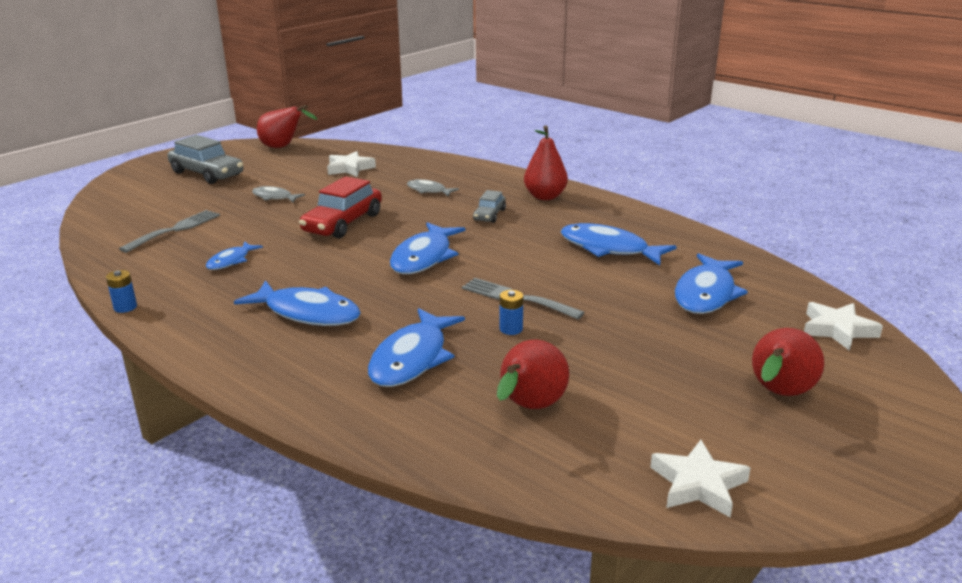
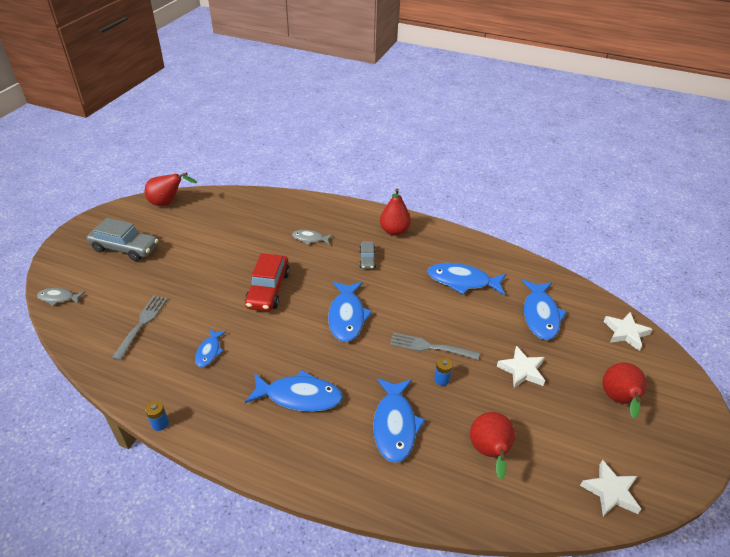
camera: 20 degrees left, 15 degrees up
grey fish [252,186,305,202] -> grey fish moved to [37,288,85,306]
white star [327,151,376,177] -> white star moved to [497,346,545,388]

